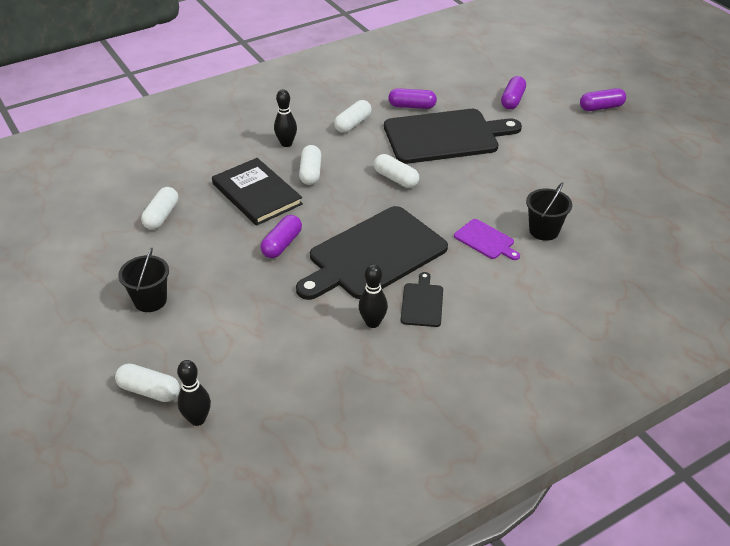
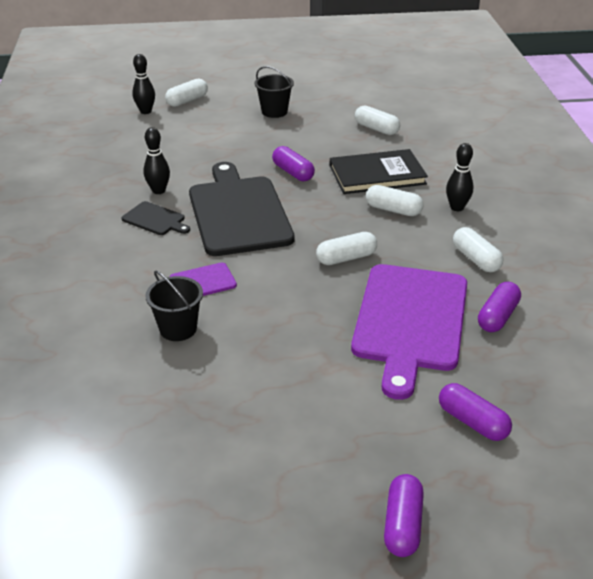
camera: 115 degrees right, 5 degrees down
black cutting board [384,109,522,164] -> purple cutting board [351,264,467,400]

